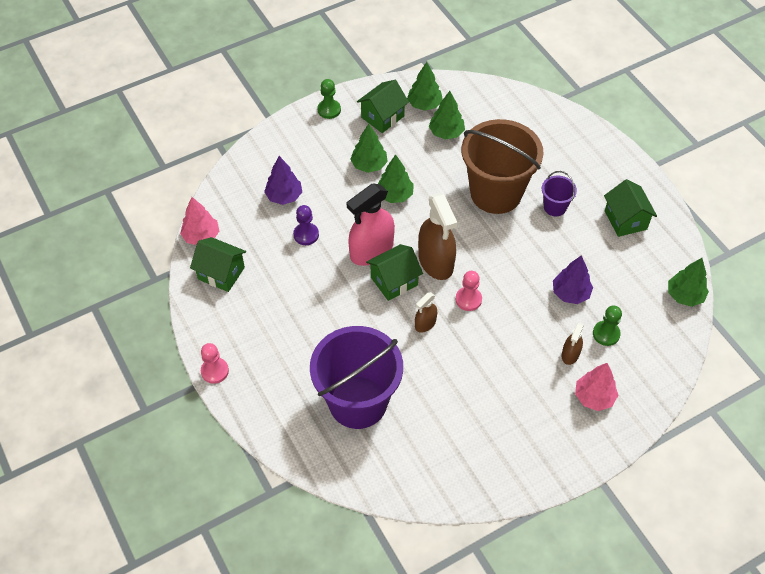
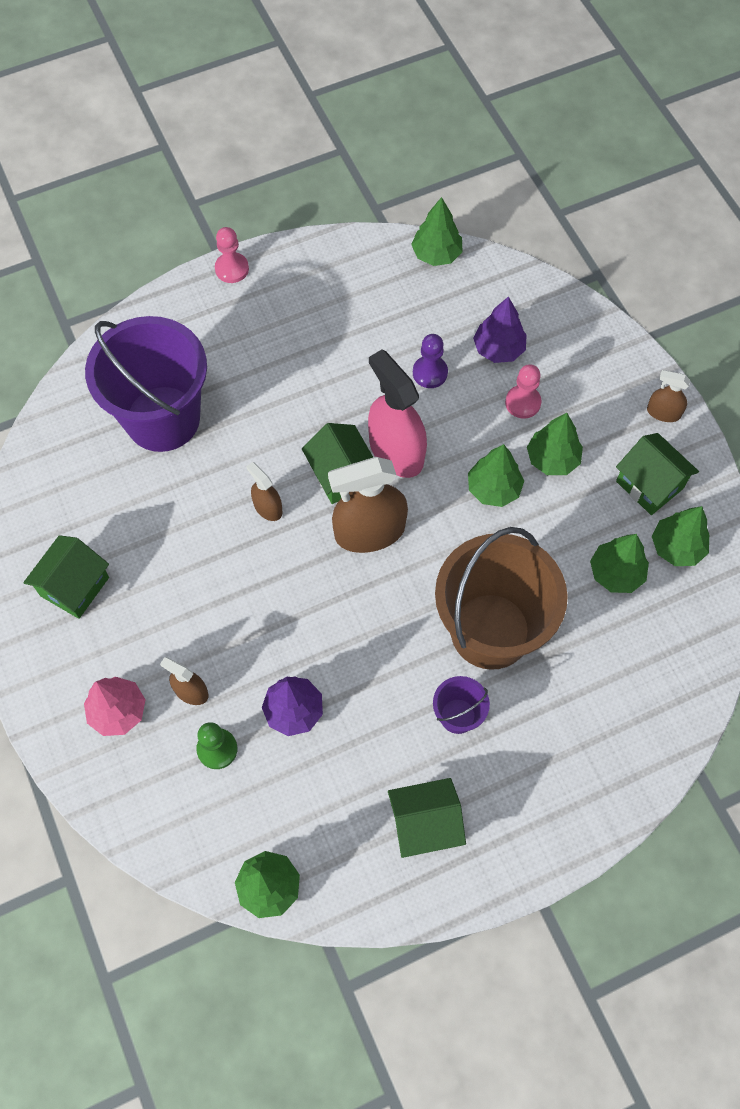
camera: 95 degrees right, 10 degrees up
pink tree [180,197,219,245] -> green tree [411,197,462,266]
green house [190,237,246,292] -> green house moved to [23,535,109,619]
green pawn [317,79,341,119] -> brown spray bottle [647,370,690,422]
pink pawn [456,271,482,311] -> pink pawn moved to [505,364,542,418]

